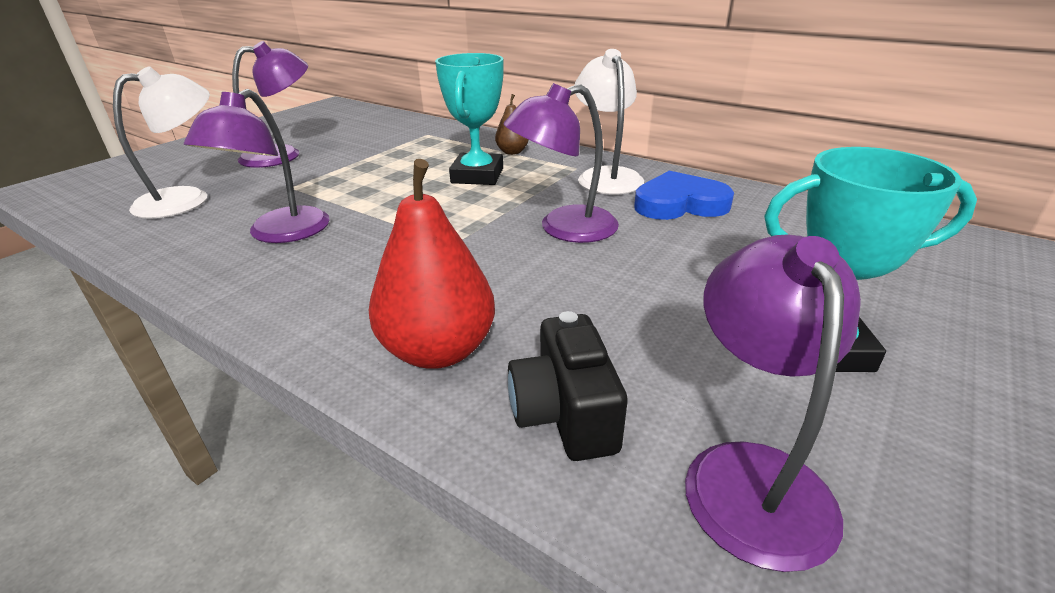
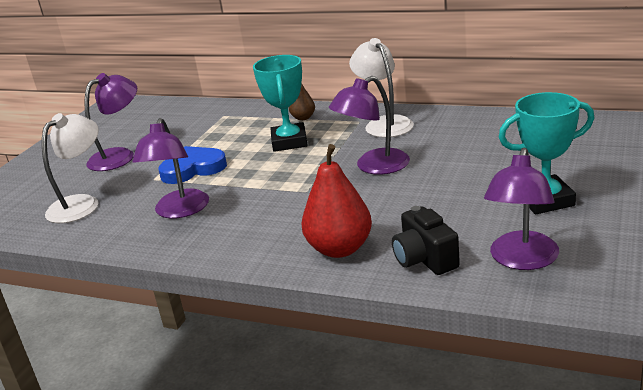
camera: 10 degrees left, 5 degrees down
blue heart [634,171,734,220] -> blue heart moved to [158,146,227,184]
purple lamp [685,234,861,572] -> purple lamp turned 150 degrees counterclockwise [484,148,559,270]

